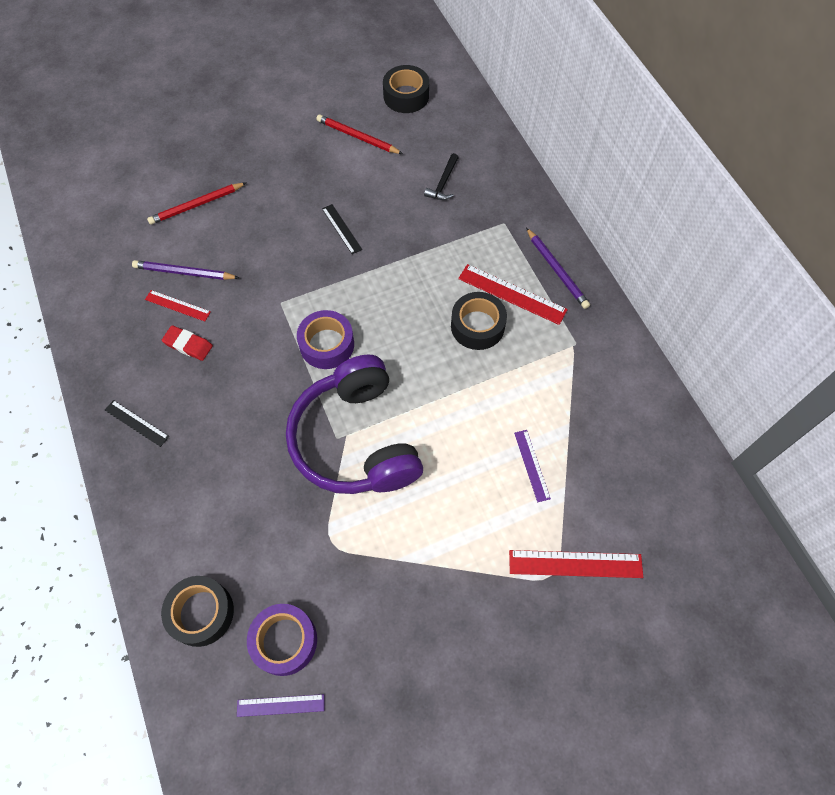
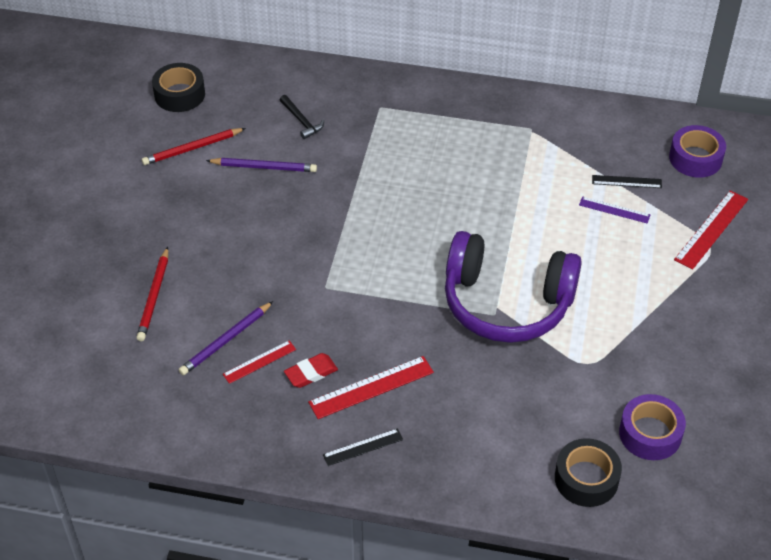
camera: 55 degrees left, 15 degrees down
purple ruler [237,694,324,717] -> none
purple tape [297,310,354,369] -> purple tape moved to [669,125,726,178]
black ruler [322,204,362,254] -> black ruler moved to [592,175,662,188]
black tape [451,292,507,350] -> none
red ruler [458,264,568,325] -> red ruler moved to [308,356,434,419]
purple pencil [526,228,590,309] -> purple pencil moved to [206,158,317,172]

